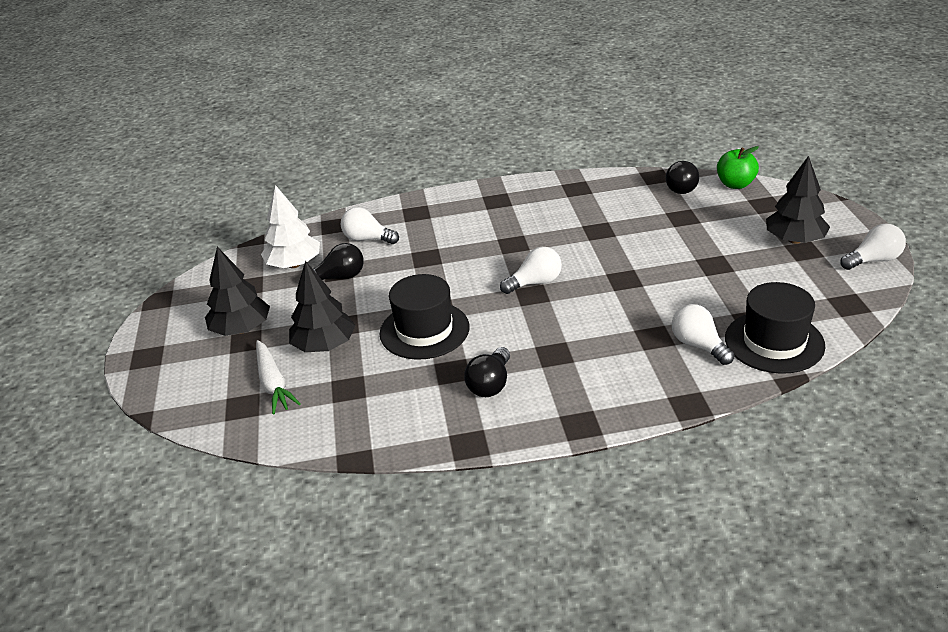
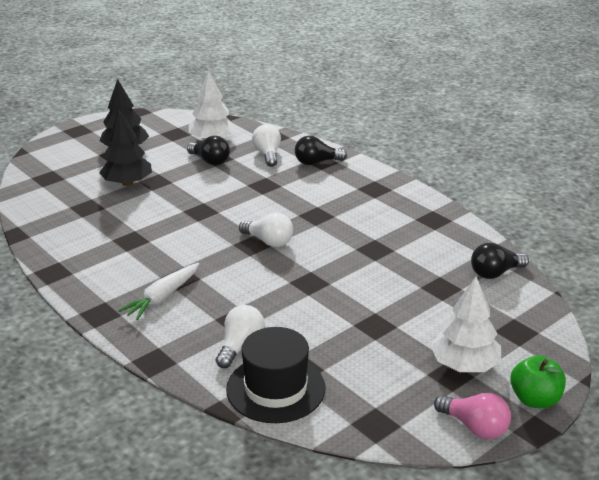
camera: 55 degrees right, 5 degrees down
white carrot [256,340,301,415] -> white carrot moved to [118,263,199,320]
black hat [380,274,470,360] -> none
black light bulb [464,347,510,397] -> black light bulb moved to [295,136,347,165]
green apple [717,146,759,189] -> green apple moved to [510,355,566,408]
black tree [766,156,830,244] -> white tree [431,277,501,372]
white light bulb [840,224,906,270] -> pink light bulb [434,393,511,439]

